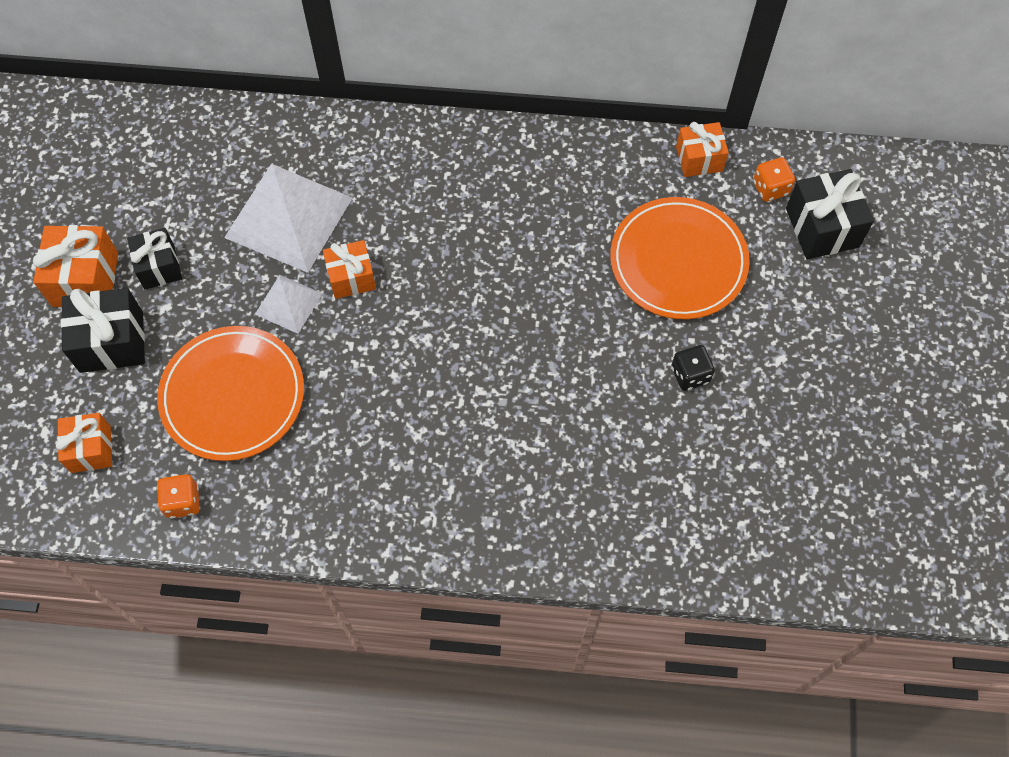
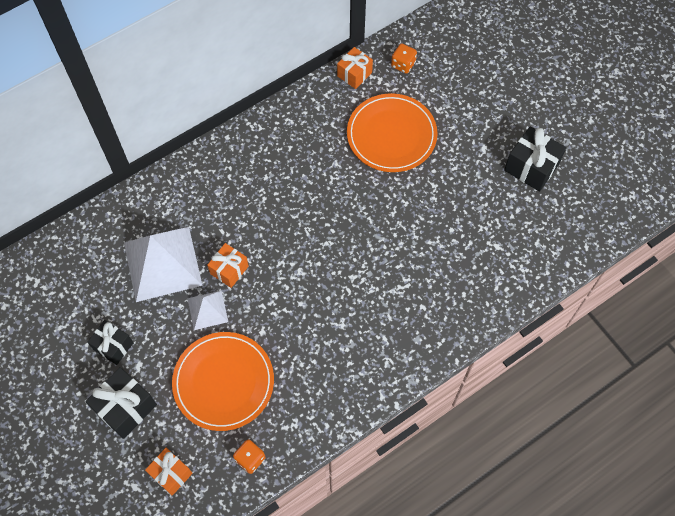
camera: 40 degrees left, 0 degrees up
orange gift [33,225,118,307] -> none
black dice [671,345,715,391] -> none
black gift [786,169,874,259] -> black gift moved to [504,126,566,191]

